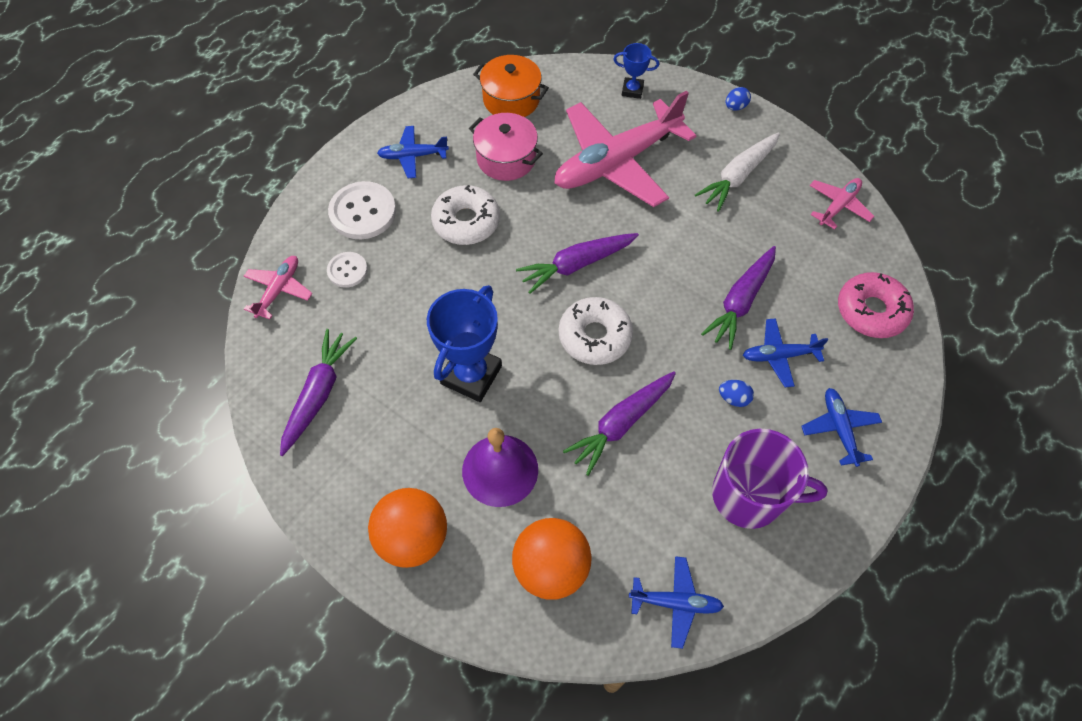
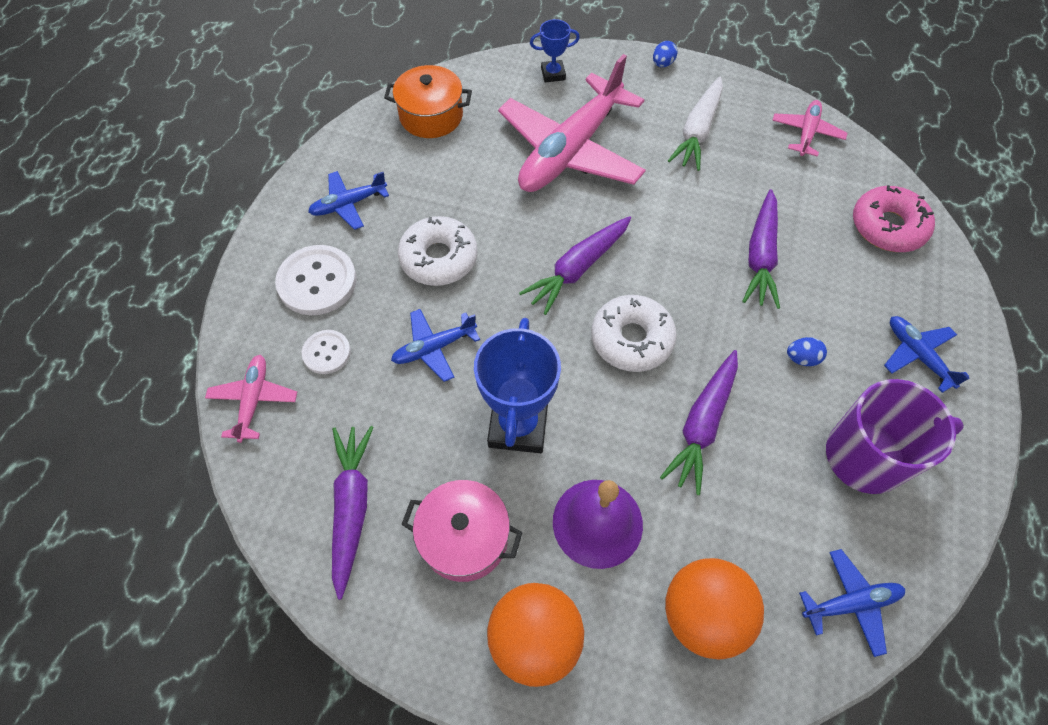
camera: 20 degrees left, 0 degrees up
pink pot [469,113,543,181] -> pink pot moved to [401,480,523,582]
blue plane [743,318,828,387] -> blue plane moved to [391,309,480,382]

